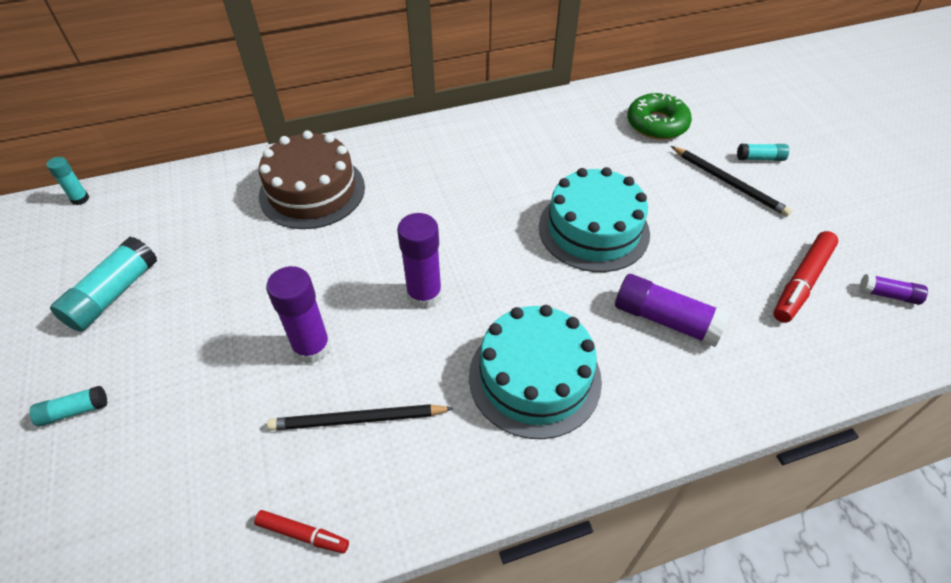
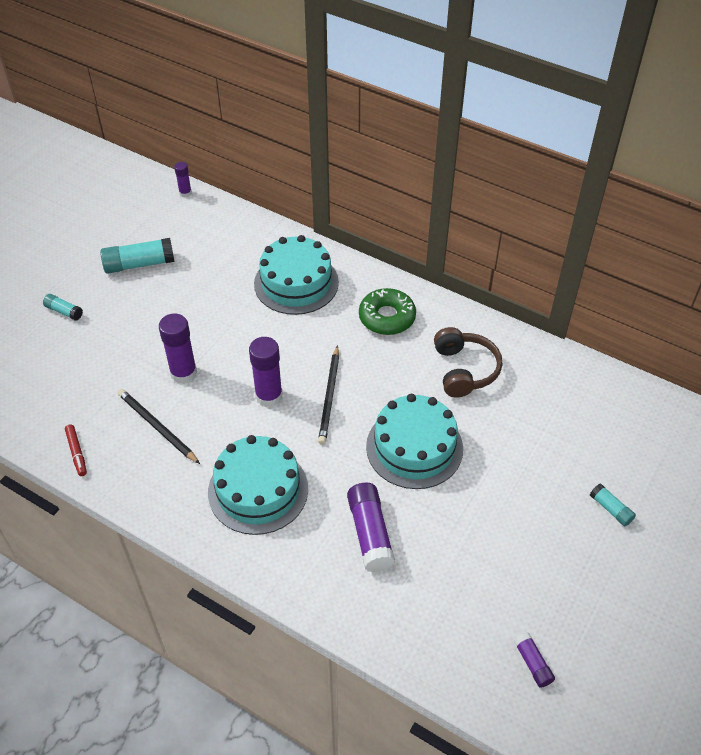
camera: 50 degrees right, 0 degrees up
turquoise glue stick [46,157,89,205] -> purple glue stick [174,162,192,197]
brown cake [259,130,365,229] -> turquoise cake [254,235,339,315]
green donut [627,93,692,140] -> green donut moved to [359,288,416,335]
black pencil [671,146,792,217] -> black pencil moved to [318,345,339,445]
red marker [773,231,838,323] -> none
none -> brown headphones [434,327,502,398]

